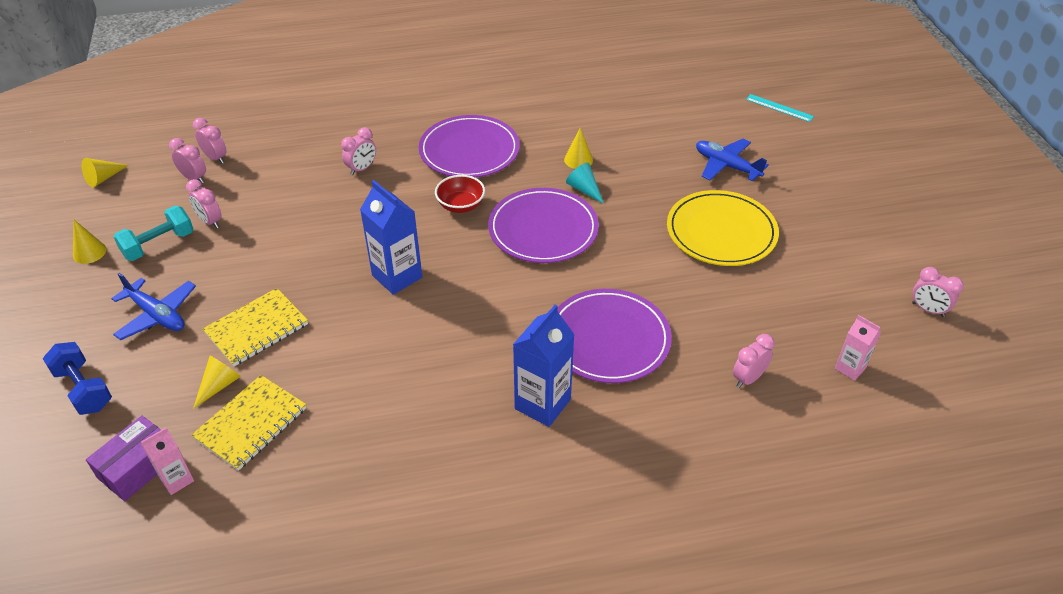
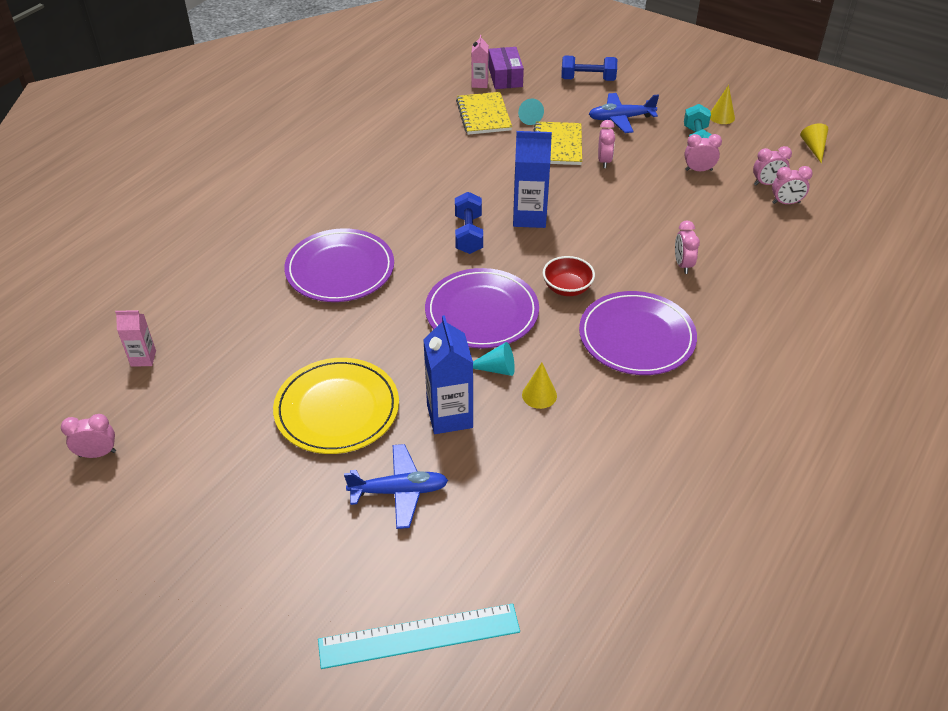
camera: 135 degrees right, 0 degrees up
yellow cone [193,356,241,409] -> turquoise cone [518,99,544,125]
blue carton [513,304,575,427] -> blue carton moved to [423,315,473,434]
pink clock [733,334,775,388] -> pink clock moved to [598,120,615,168]
turquoise ruler [746,94,814,122] -> turquoise ruler [318,604,520,669], size x1.85
none -> blue dumbbell [455,192,483,254]

